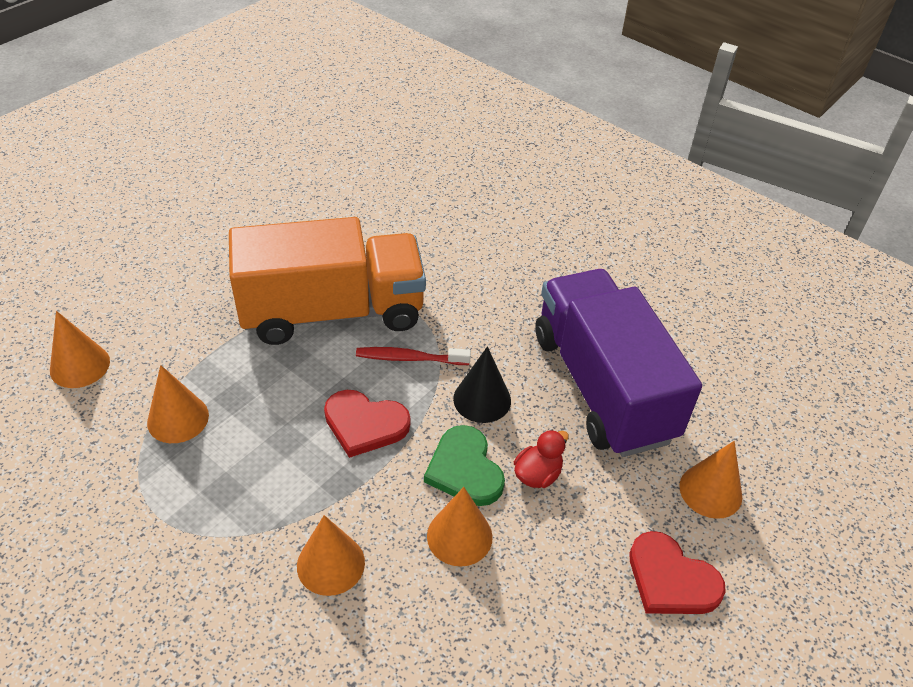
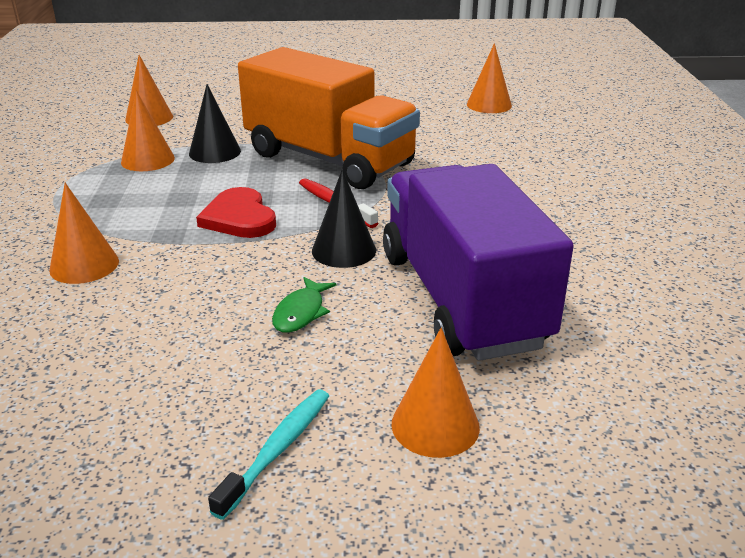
camera: 50 degrees right, 15 degrees down
green heart [424,425,505,506] -> none
orange cone [427,487,493,566] -> orange cone moved to [467,43,512,113]
red duck [514,430,569,488] -> green fish [272,277,337,333]
purple truck [536,269,702,457] -> purple truck turned 45 degrees counterclockwise [383,164,574,361]
red heart [630,531,726,614] -> turquoise toothbrush [208,389,329,520]
none -> black cone [189,84,241,163]

